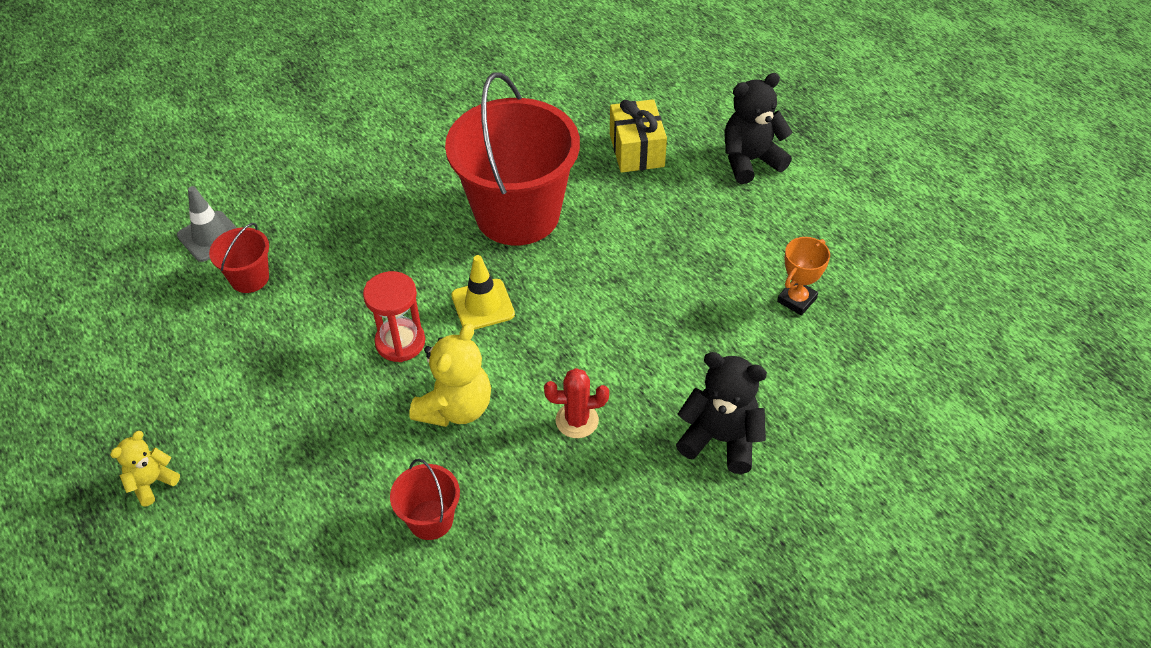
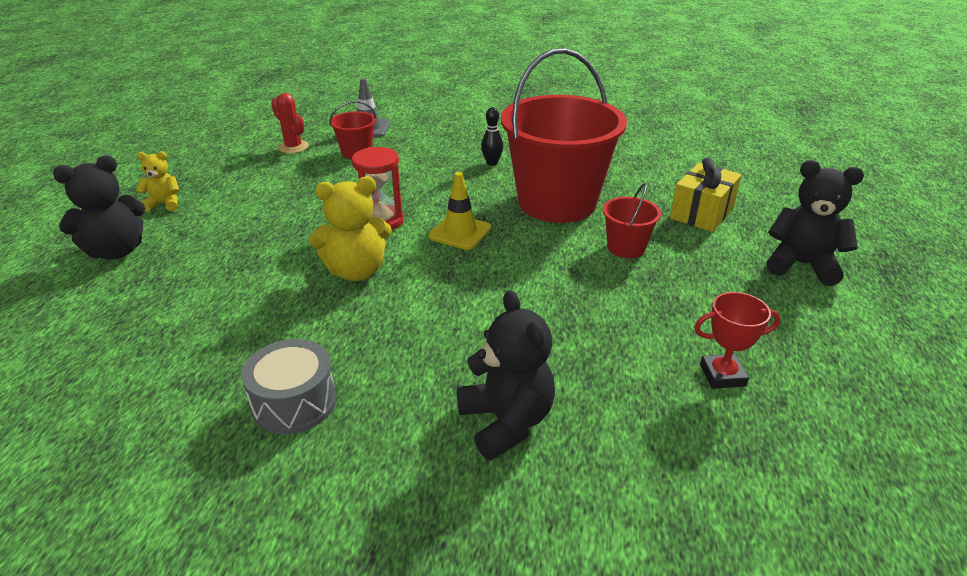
camera: 45 degrees right, 15 degrees down
red bucket [390,459,460,540] -> red bucket moved to [603,183,661,258]
red cactus [544,368,609,438] -> red cactus moved to [271,93,309,154]
orange trophy [777,237,830,315] -> red trophy [694,292,780,389]
none -> black teddy bear [53,155,145,260]
none -> grey drum [241,339,337,434]
none -> black bowling pin [481,107,503,166]

